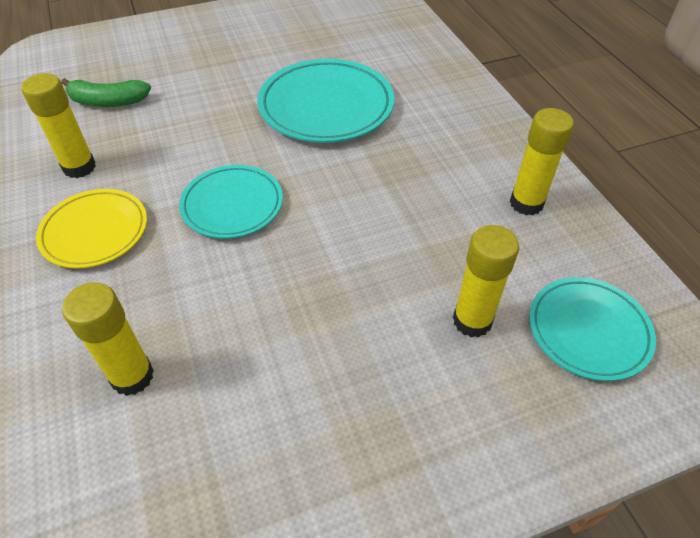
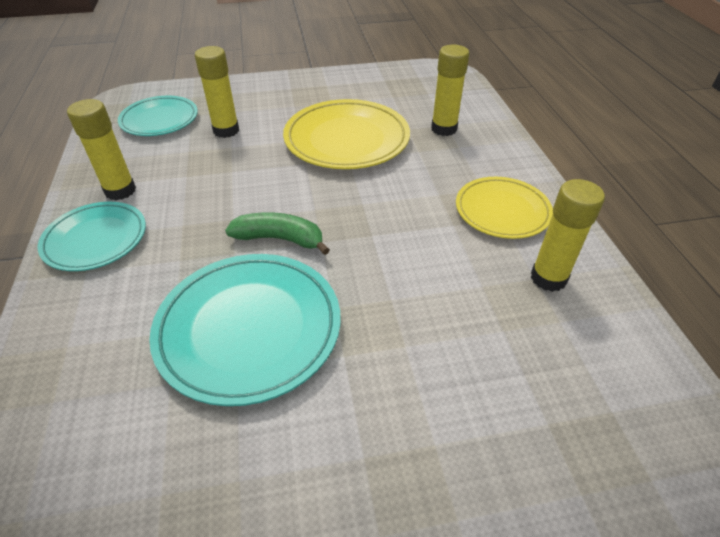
camera: 170 degrees left, 5 degrees down
green banana [61,78,151,107] -> green banana moved to [225,212,330,255]
turquoise plate [179,165,283,239] -> turquoise plate moved to [38,202,146,271]
none -> yellow plate [283,99,410,169]

